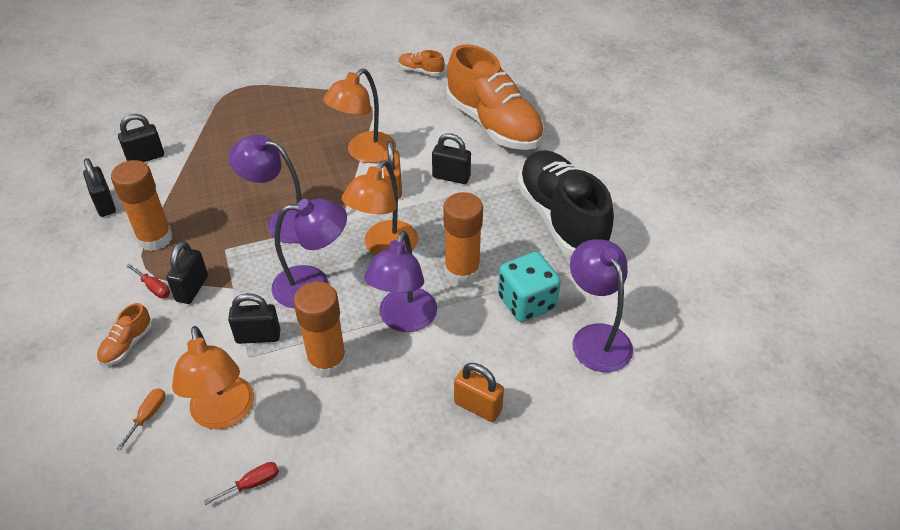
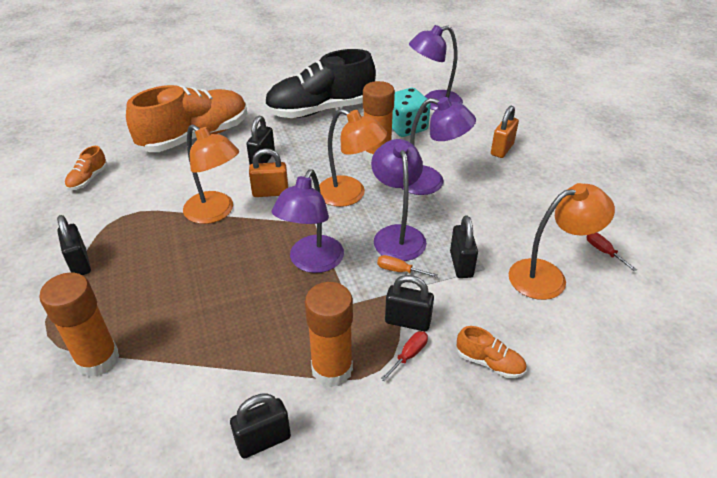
camera: 90 degrees left, 5 degrees down
orange screwdriver [116,388,165,451] -> orange screwdriver moved to [377,255,438,278]
black padlock [118,114,164,162] -> black padlock moved to [57,215,91,275]
orange glue stick [293,281,347,378] -> orange glue stick moved to [39,273,119,377]

